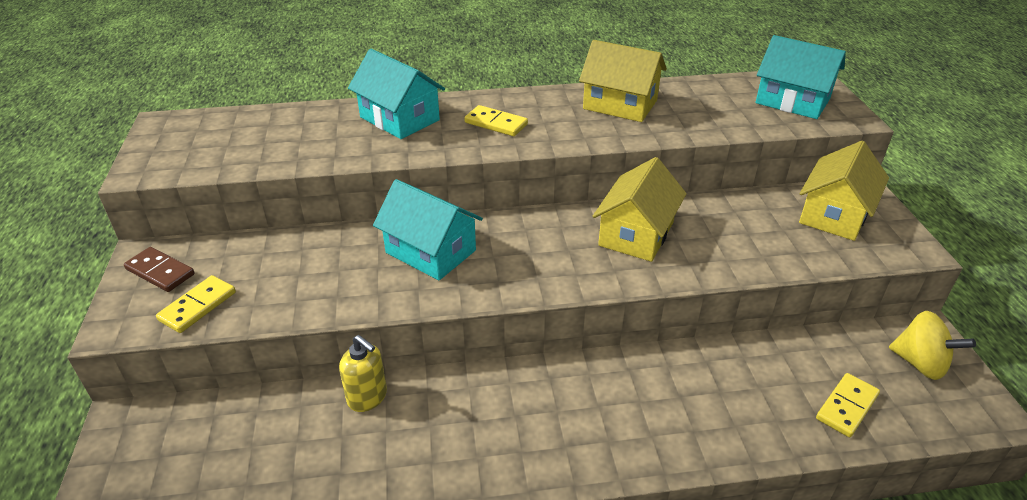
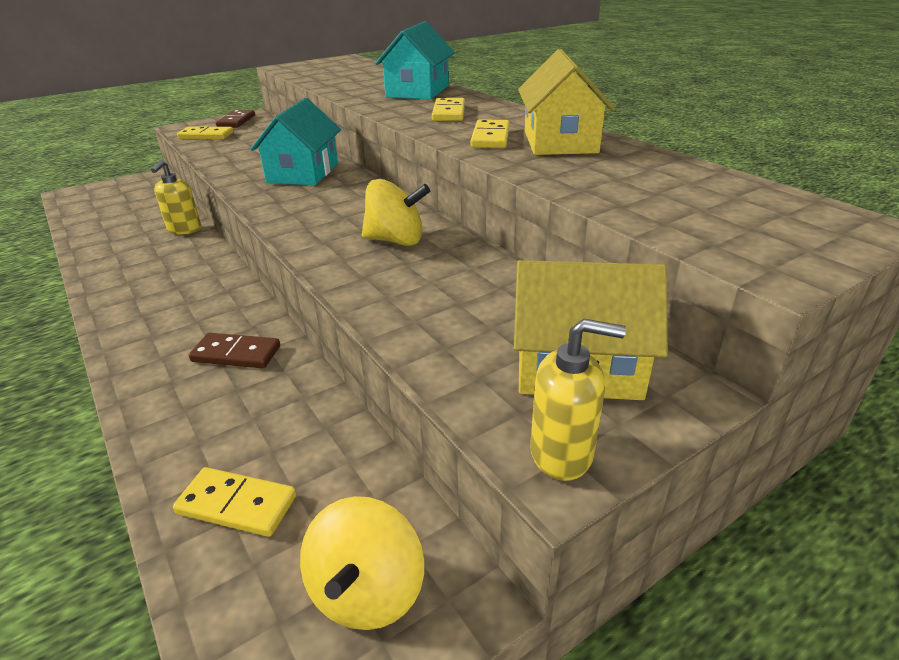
camera: 65 degrees right, 5 degrees down
yellow house [593,157,687,262] -> yellow spinning top [362,179,430,246]
turquoise house [756,35,846,119] -> none
none -> brown domino [189,333,280,368]
none -> yellow domino [471,120,510,148]
none -> yellow soap dispenser [530,319,626,481]

